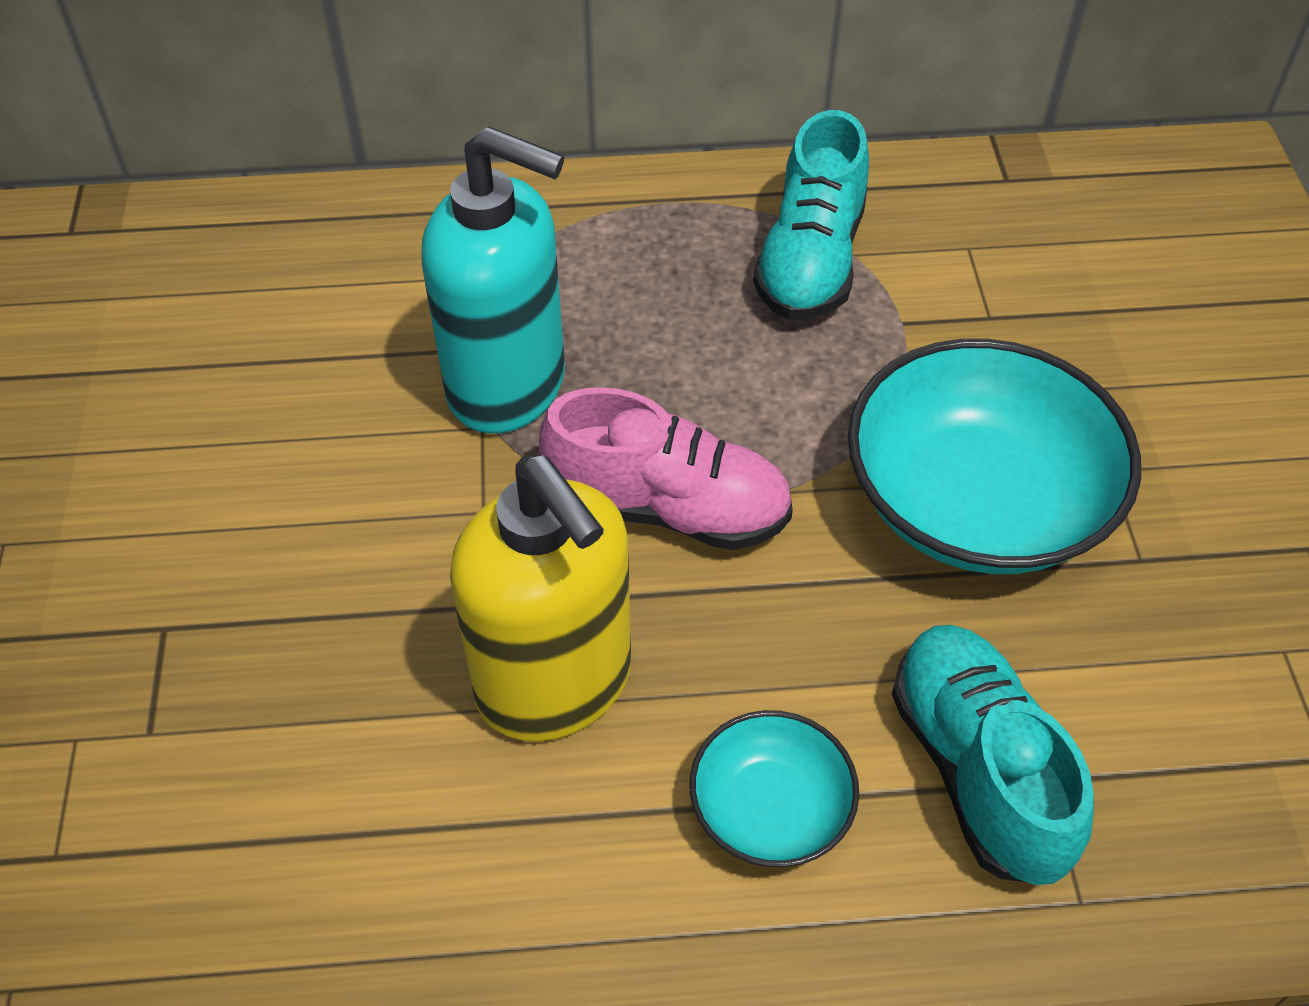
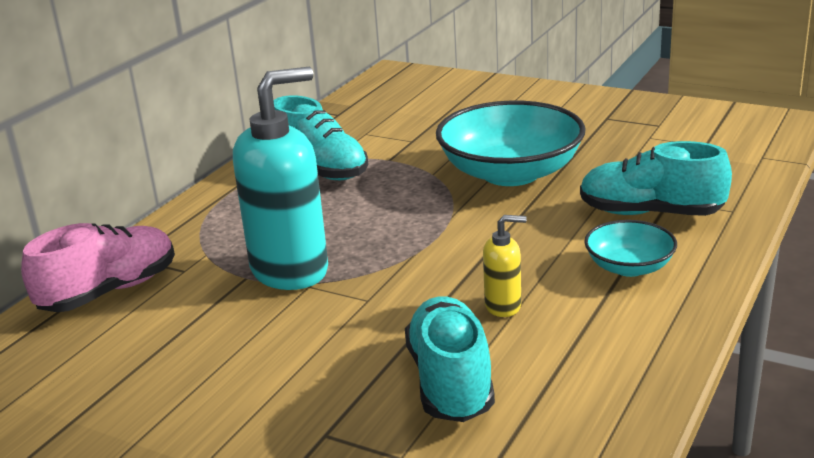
camera: 55 degrees left, 25 degrees down
yellow soap dispenser [450,455,631,742] -> yellow soap dispenser [483,215,527,317], size x0.46
pink shoe [539,387,793,550] -> pink shoe moved to [21,223,175,312]
none -> turquoise shoe [405,297,495,422]

